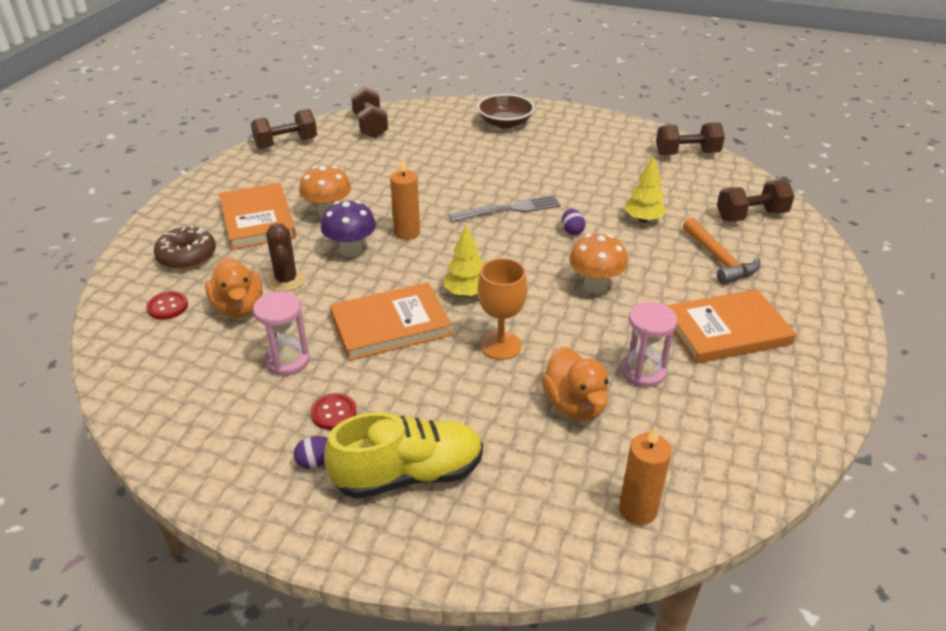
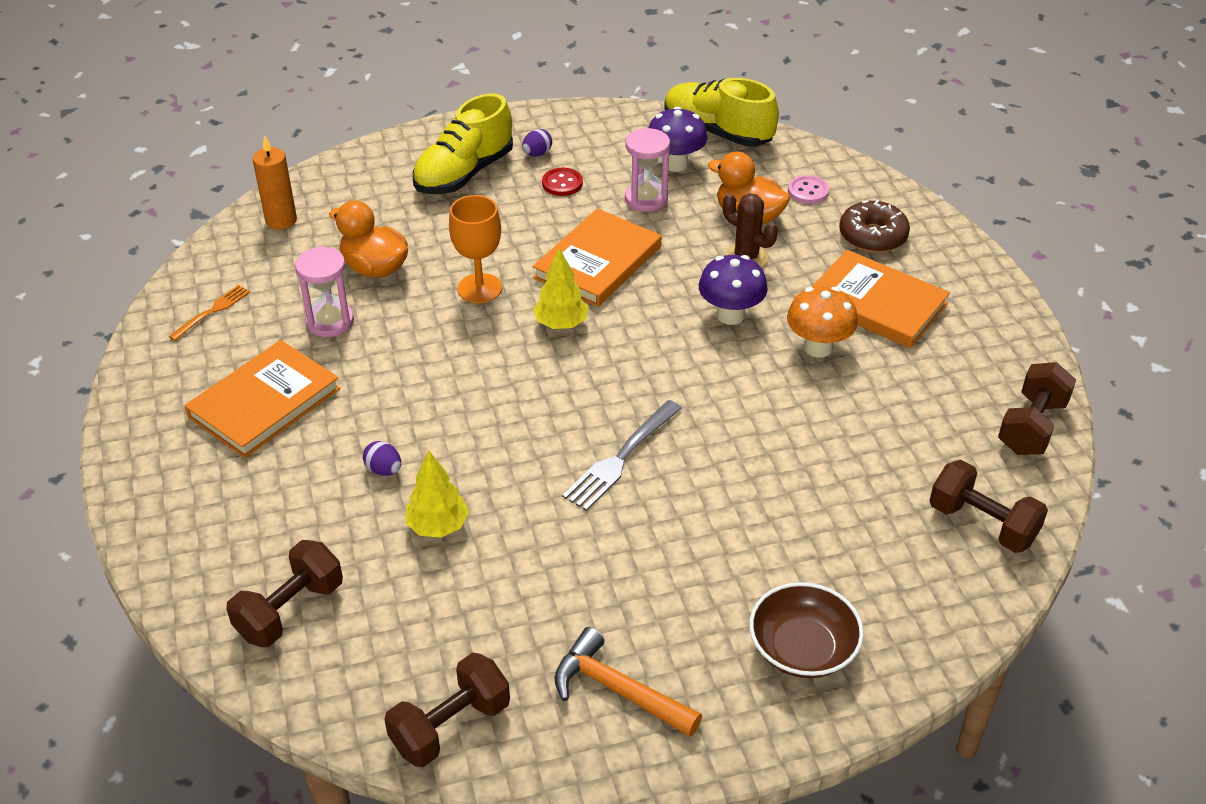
camera: 145 degrees right, 5 degrees up
red button [146,291,188,320] -> pink button [788,175,829,204]
orange candle [390,157,420,240] -> none
purple egg [562,209,586,235] -> purple egg moved to [363,441,401,476]
orange mushroom [569,234,628,293] -> none
orange hammer [683,218,760,284] -> orange hammer moved to [554,627,702,737]
none -> orange fork [168,285,250,341]
none -> purple mushroom [649,106,707,172]
none -> yellow shoe [664,78,779,147]

